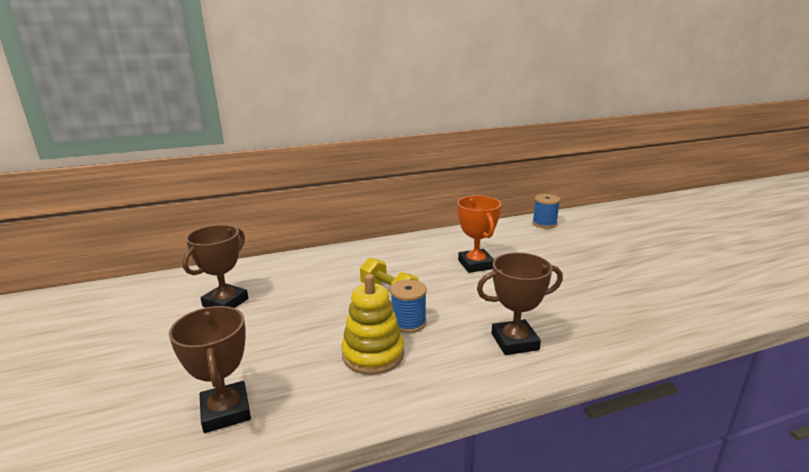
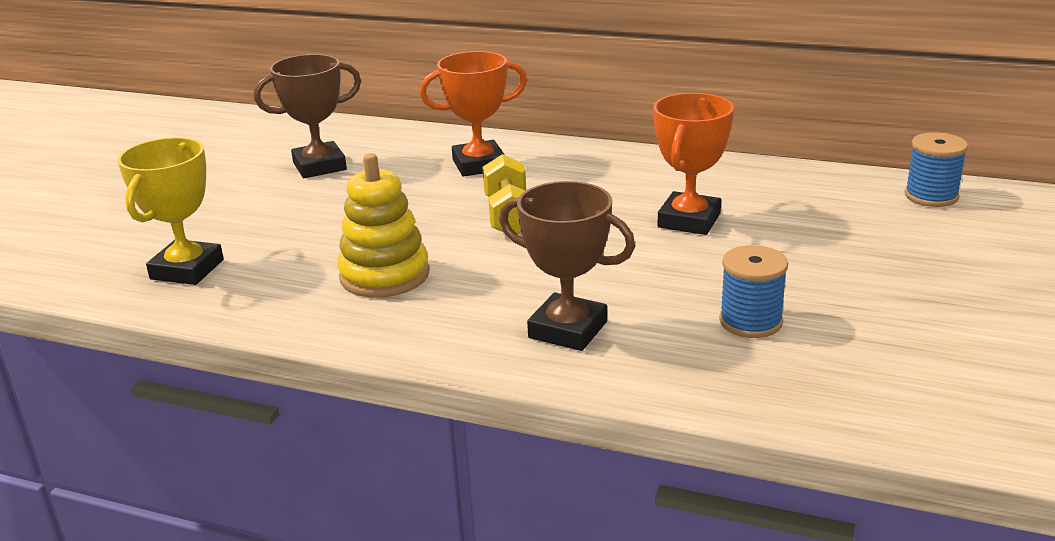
camera: 40 degrees right, 5 degrees up
brown trophy [169,306,251,433] -> yellow trophy [117,137,224,285]
blue spool [390,279,427,333] -> blue spool moved to [719,245,788,338]
none -> orange trophy [420,51,527,176]

